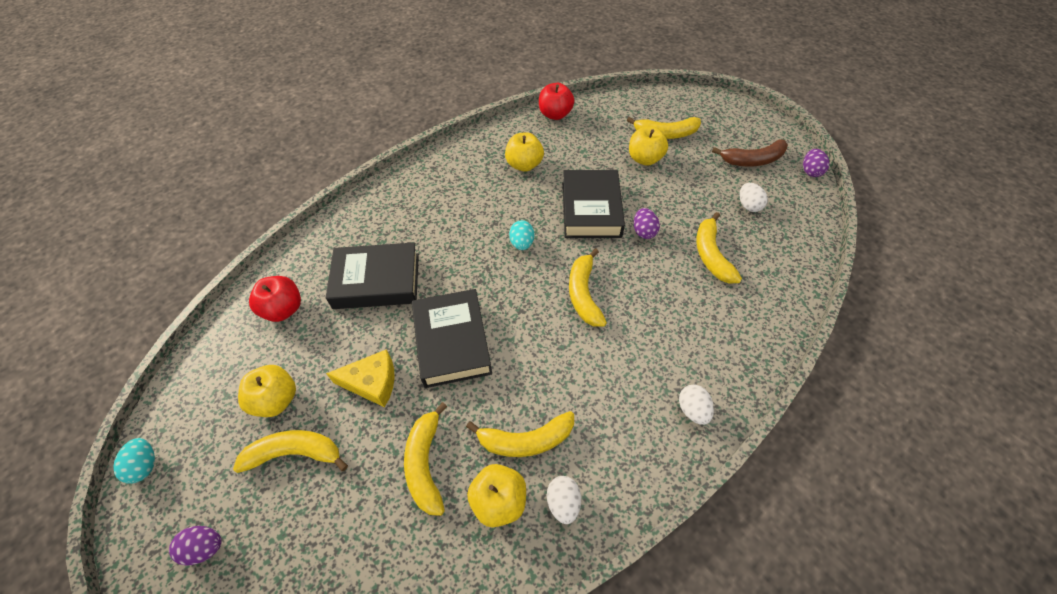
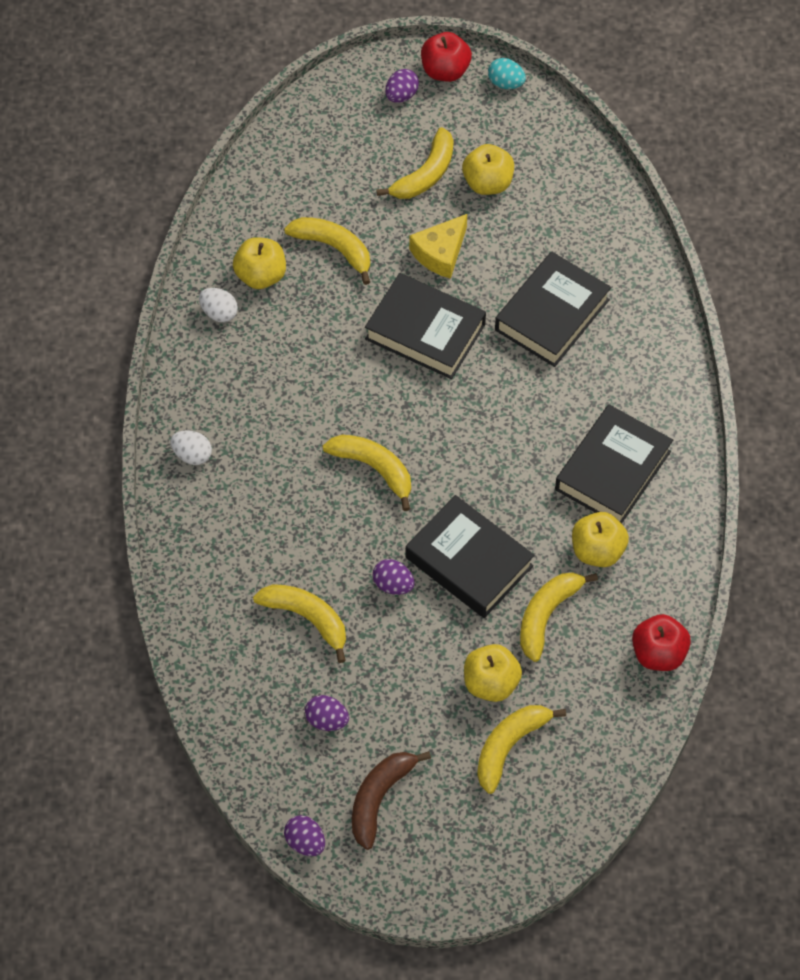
camera: 130 degrees right, 5 degrees up
red apple [249,276,301,322] -> red apple moved to [421,32,472,82]
yellow banana [466,411,574,457] -> yellow banana moved to [520,572,598,662]
turquoise egg [509,220,534,250] -> none
white egg [739,183,768,212] -> purple egg [305,695,349,731]
none -> black book [555,405,673,524]

